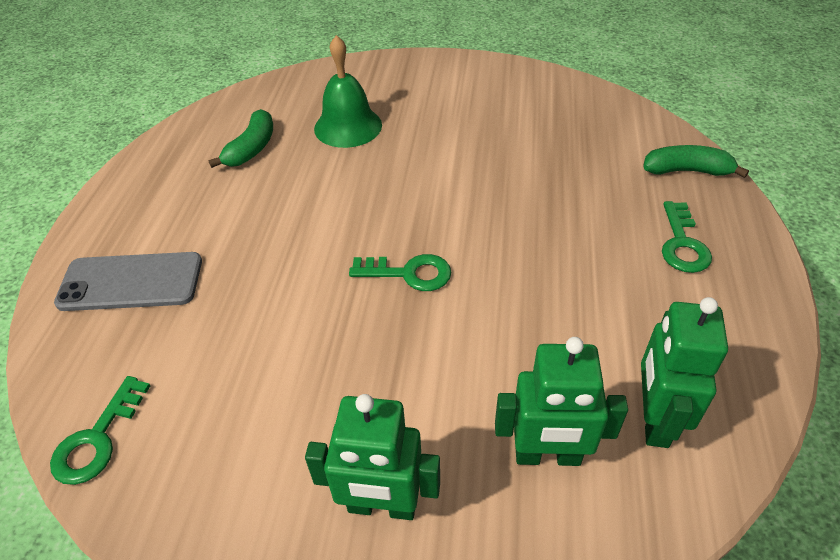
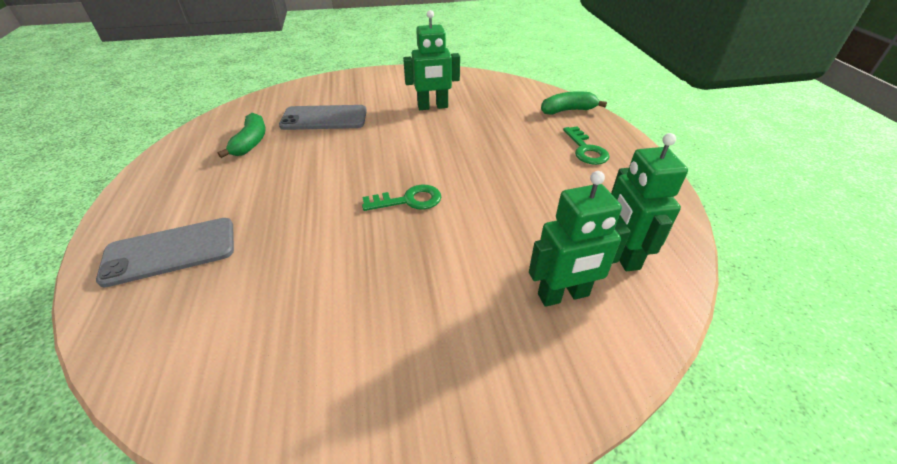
camera: 20 degrees left, 5 degrees down
green key [50,376,150,485] -> none
green robot [305,394,440,520] -> green robot moved to [403,10,460,110]
green bell [314,35,382,148] -> grey phone [279,105,367,130]

